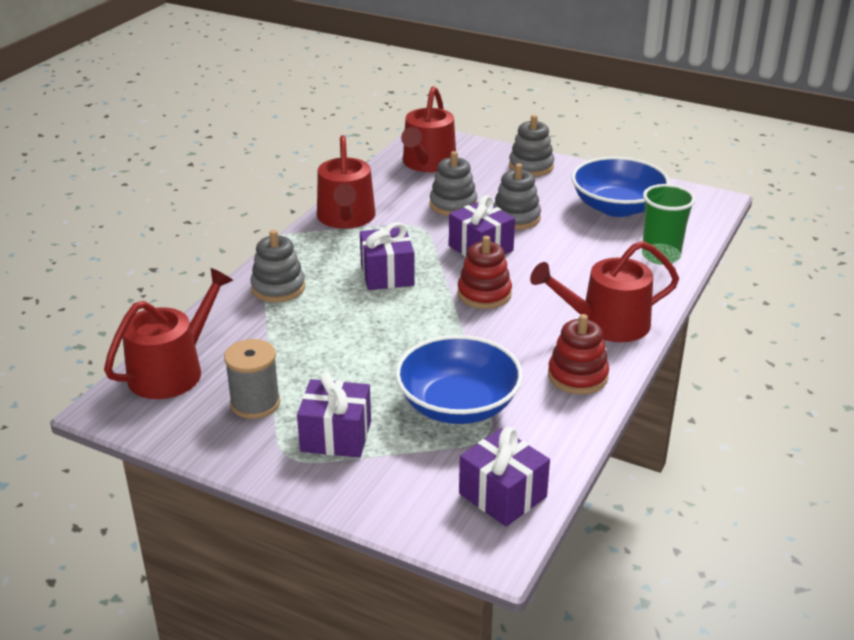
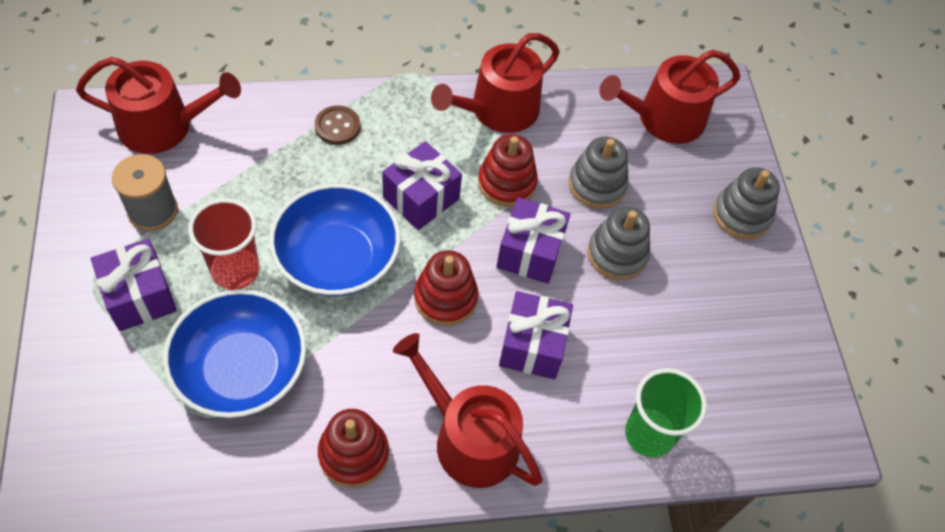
camera: 50 degrees right, 25 degrees up
grey stacking toy [250,230,305,302] -> brown button [315,105,361,145]
purple gift [459,427,550,527] -> purple gift moved to [499,291,573,379]
blue bowl [571,157,670,217] -> blue bowl moved to [269,184,401,296]
none -> red cup [188,198,259,290]
none -> red stacking toy [478,134,538,207]

